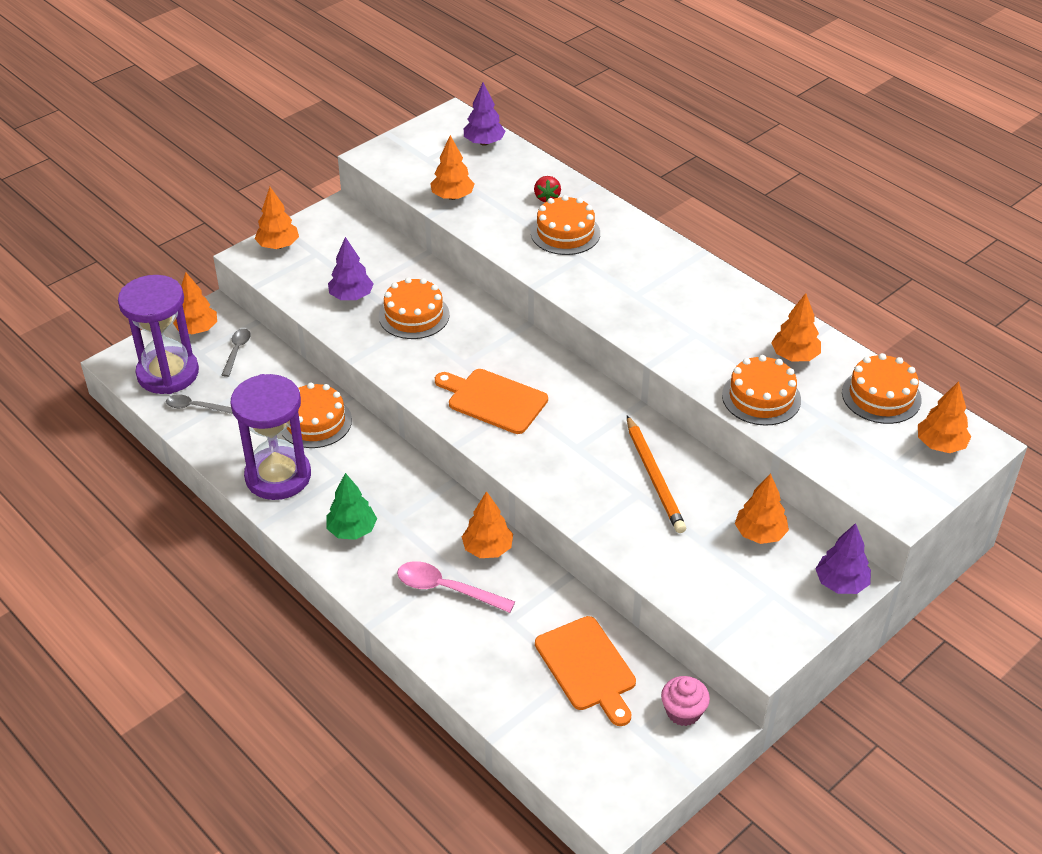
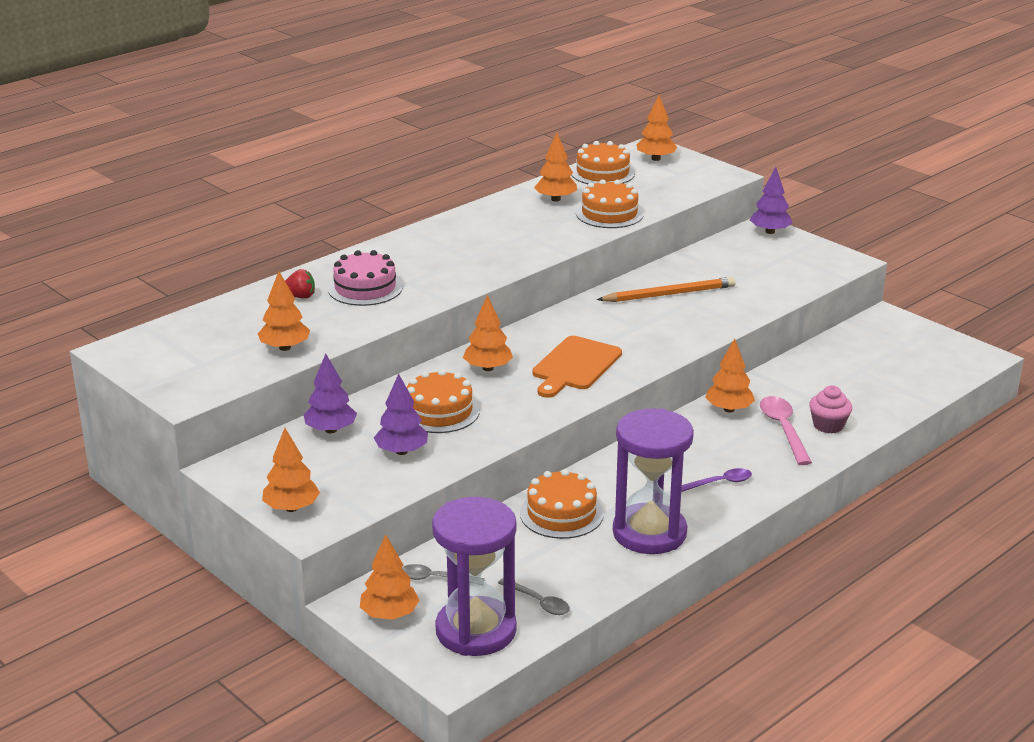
camera: 90 degrees left, 15 degrees down
grey spoon [166,394,233,414] -> grey spoon turned 60 degrees counterclockwise [498,578,570,615]
green tree [326,473,377,540] -> purple spoon [681,468,752,492]
pink spoon [397,561,515,613] -> pink spoon turned 150 degrees clockwise [760,396,812,465]
purple tree [464,83,506,146] -> purple tree moved to [304,354,357,433]
orange cake [531,195,600,255] -> pink cake [328,250,403,306]
orange cutting board [535,616,636,726] -> none
pink cupcake [661,676,710,726] -> pink cupcake moved to [809,385,852,433]
orange tree [735,473,789,544] -> orange tree moved to [463,295,513,371]

